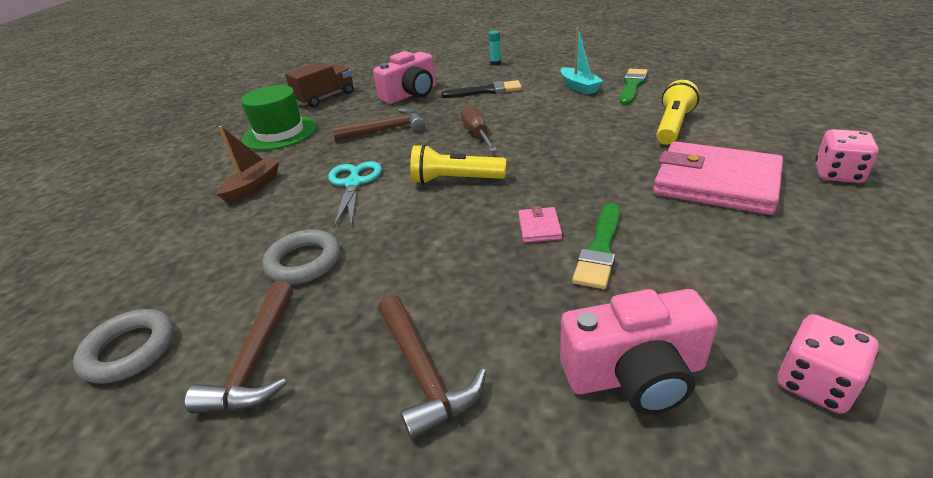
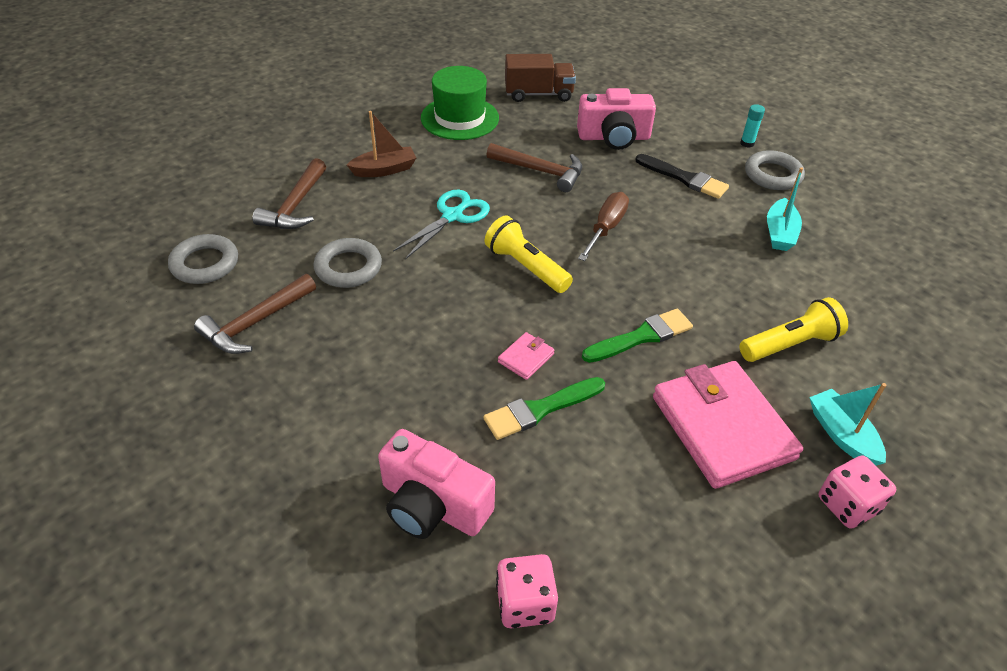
camera: 35 degrees right, 10 degrees up
brown hammer [378,295,486,440] -> brown hammer moved to [253,158,326,229]
green brush [620,69,648,105] -> green brush moved to [582,309,693,363]
none -> grey ring [745,150,805,190]
none -> turquoise boat [809,383,886,466]

